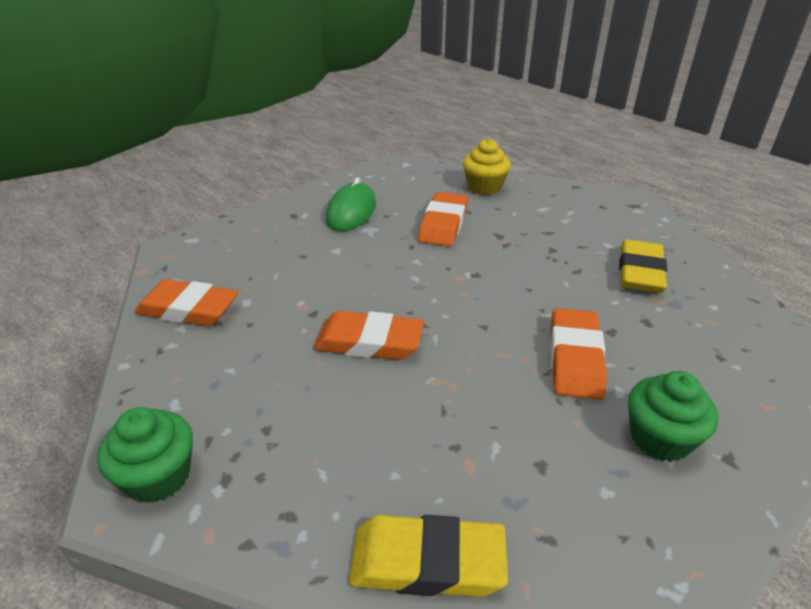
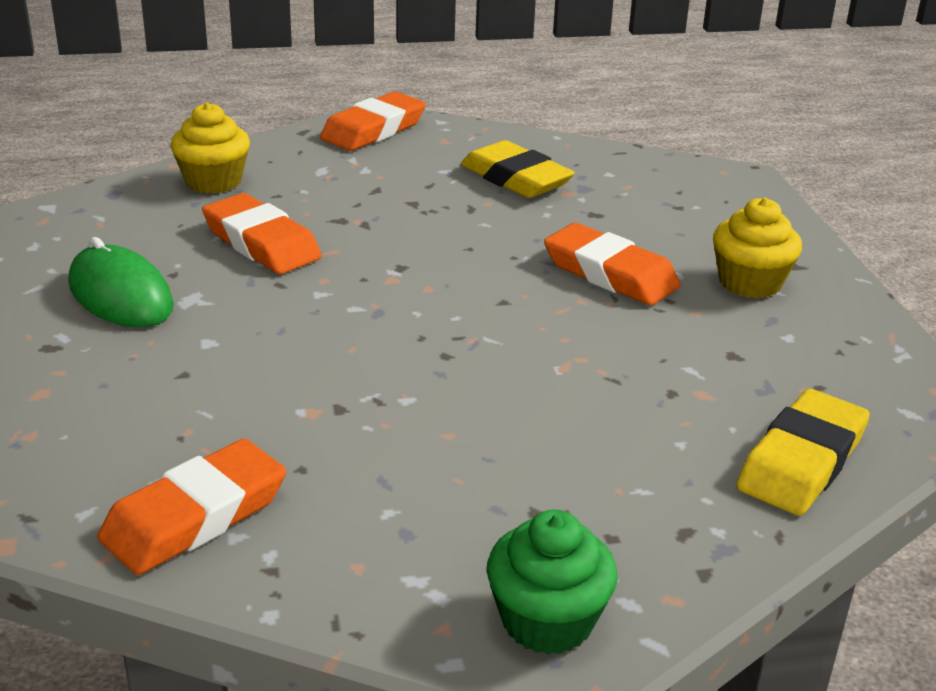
camera: 60 degrees left, 5 degrees down
orange eraser [313,311,424,360] -> orange eraser moved to [320,91,426,151]
green cupcake [628,371,718,462] -> yellow cupcake [713,198,802,299]

